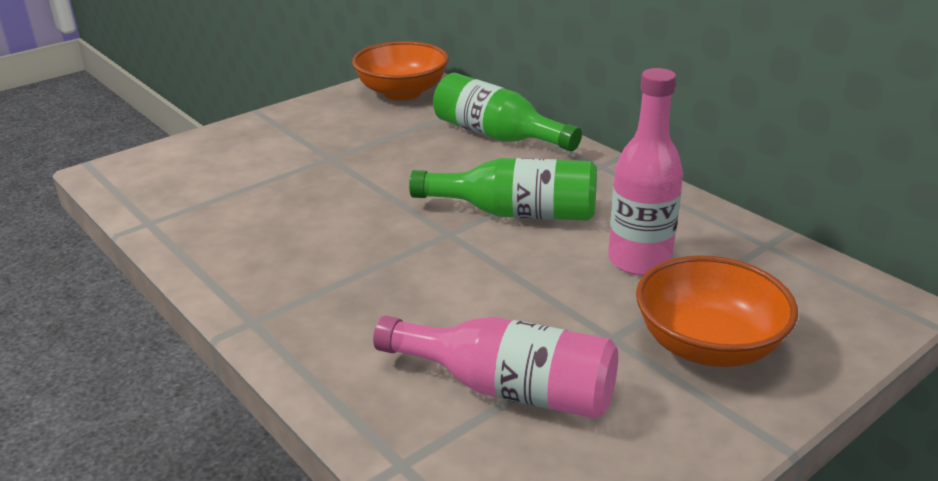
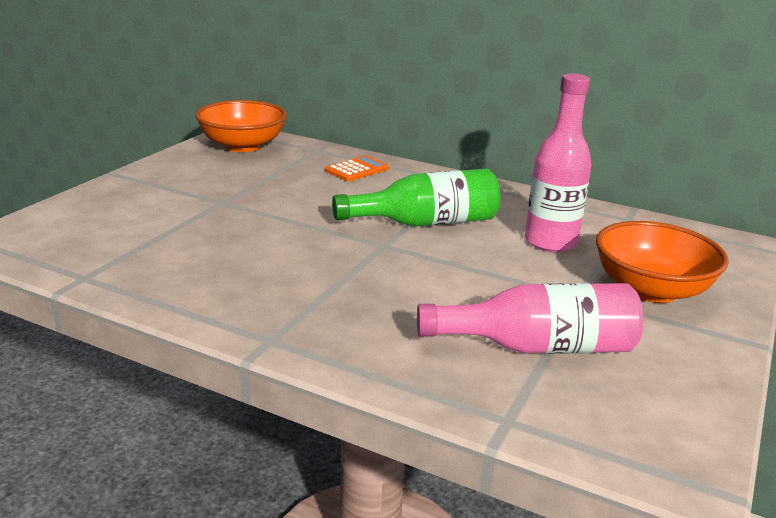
camera: 25 degrees left, 5 degrees down
green bottle [433,73,582,151] -> orange calculator [325,155,389,181]

